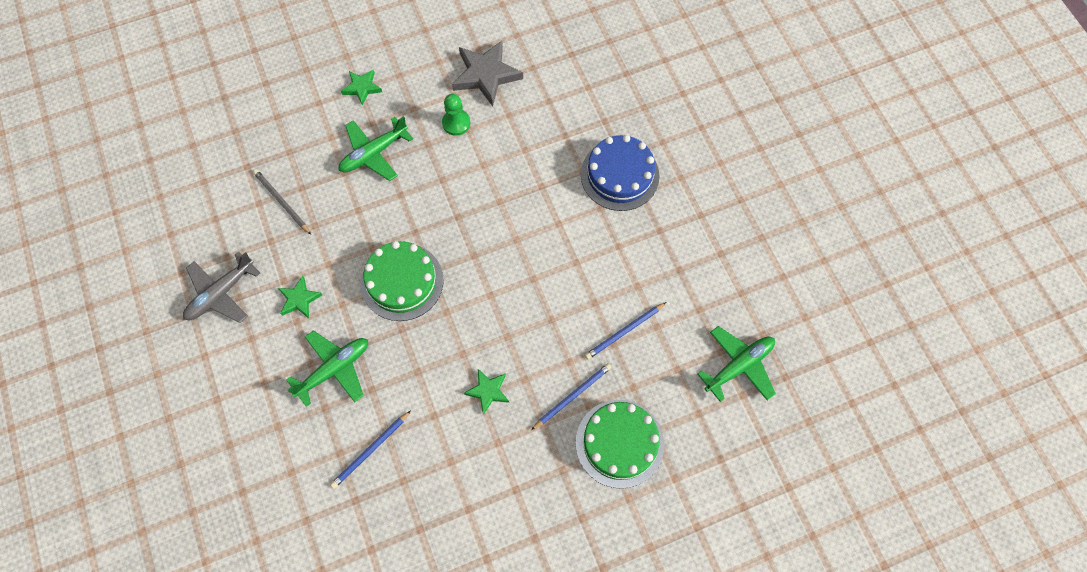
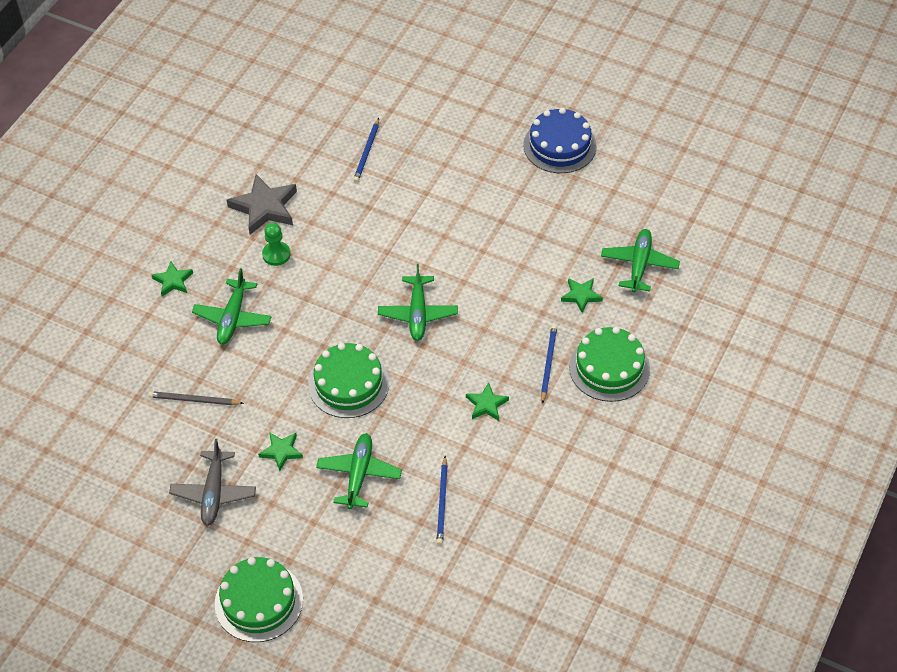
camera: 40 degrees left, 15 degrees down
blue cake [581,135,659,211] -> blue cake moved to [524,108,597,173]
blue pencil [585,302,666,359] -> blue pencil moved to [353,118,379,183]
none -> green cake [215,557,303,642]
none -> green plane [378,264,458,341]
none -> green star [561,278,603,313]

